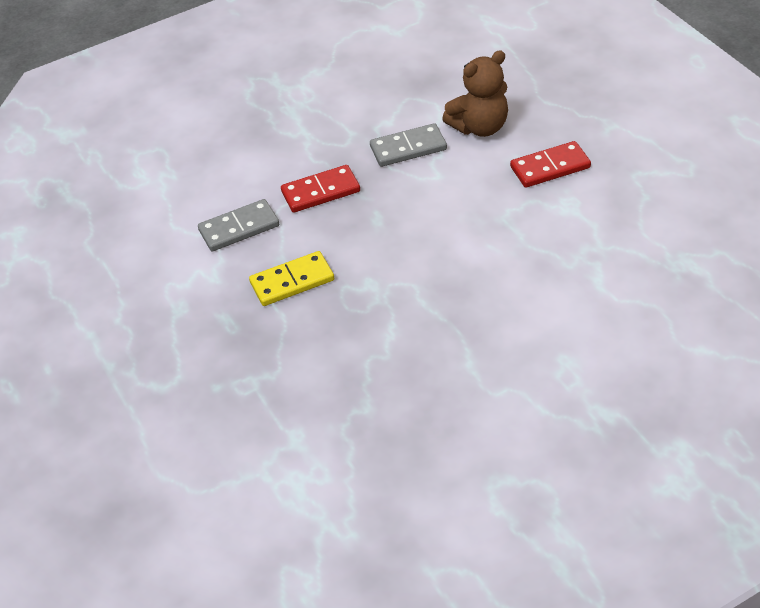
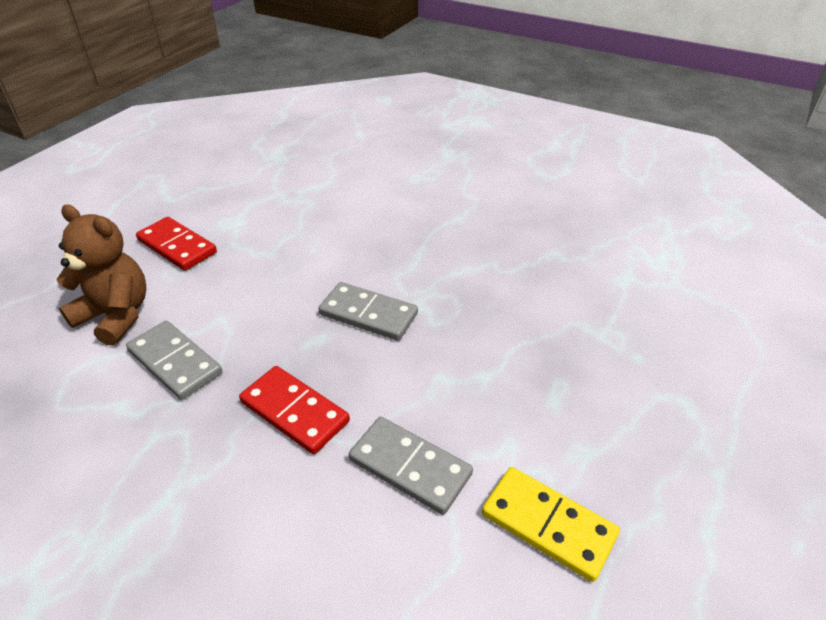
camera: 125 degrees left, 5 degrees down
yellow domino [249,251,334,306] -> yellow domino moved to [482,467,620,582]
none -> grey domino [318,282,418,341]

